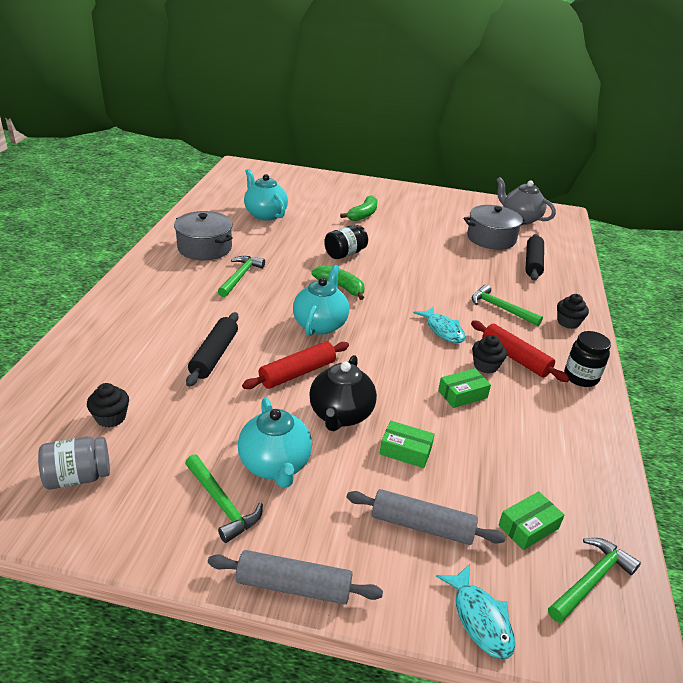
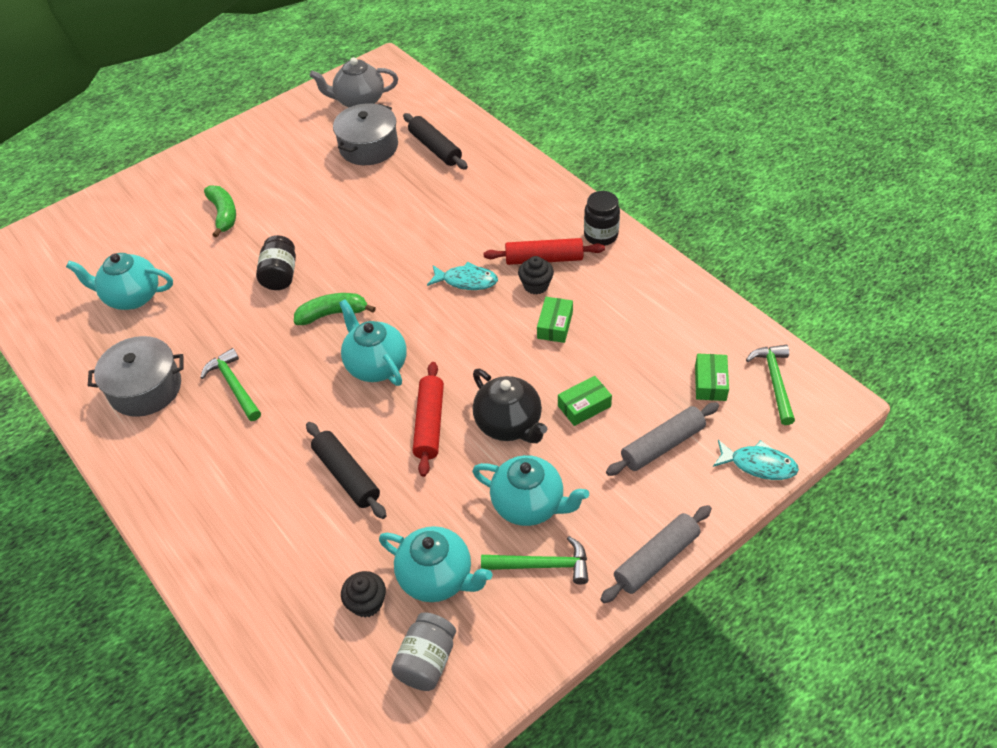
camera: 45 degrees left, 15 degrees up
green hammer [472,284,543,326] -> none
black cupcake [557,294,589,329] -> none
none -> turquoise teapot [379,526,492,602]

